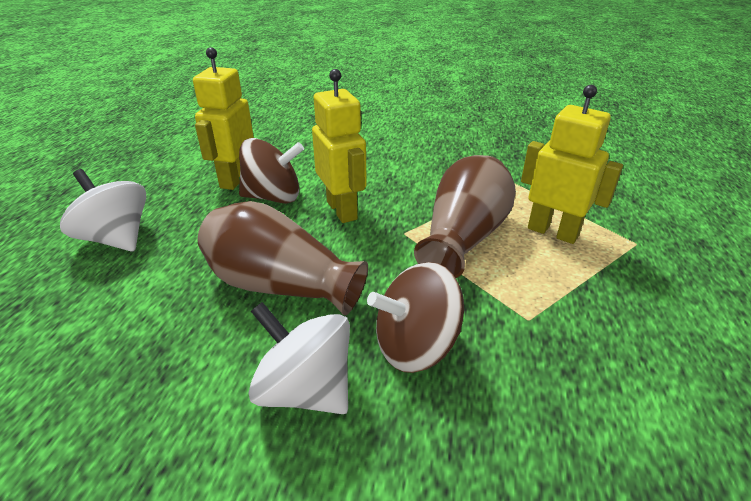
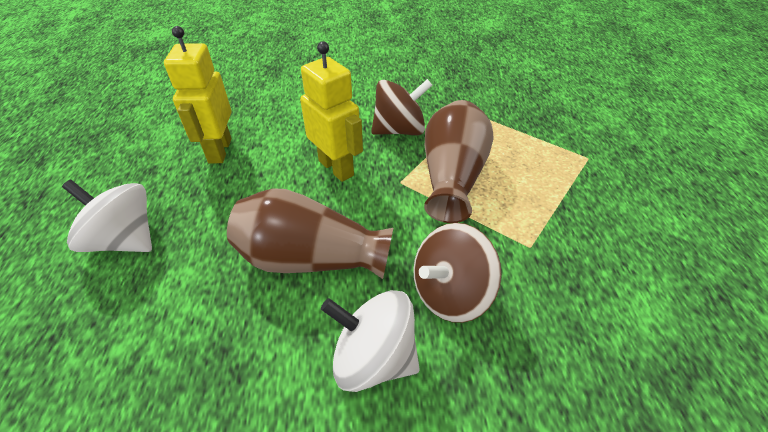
camera: 15 degrees left, 10 degrees up
brown spinning top [239,138,304,204] -> brown spinning top moved to [371,79,432,135]
yellow robot [521,85,623,244] -> none

